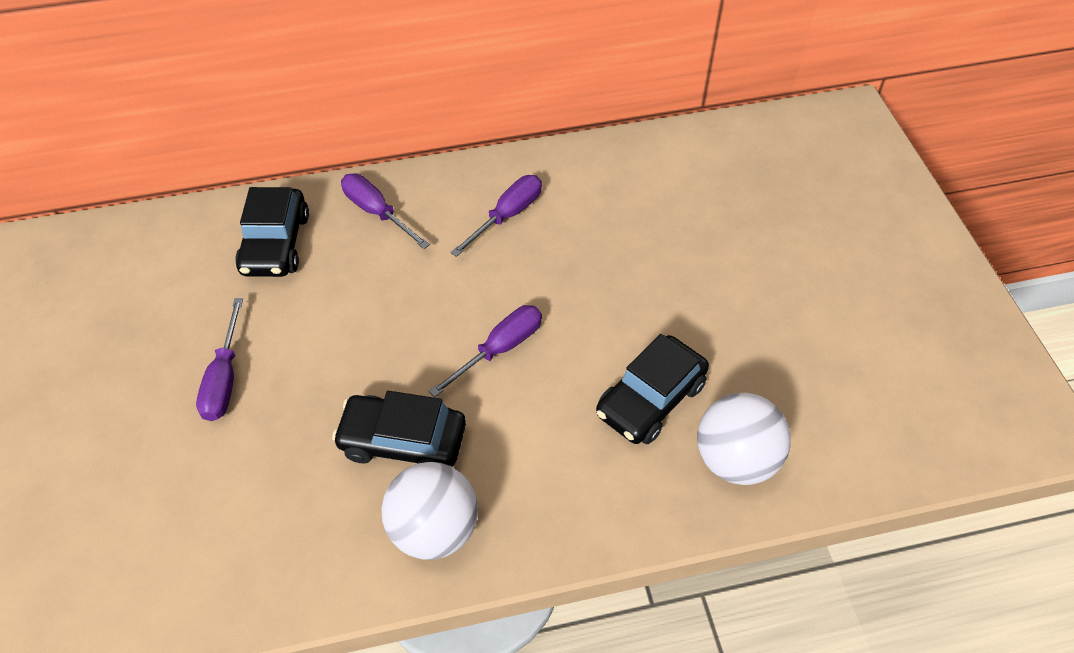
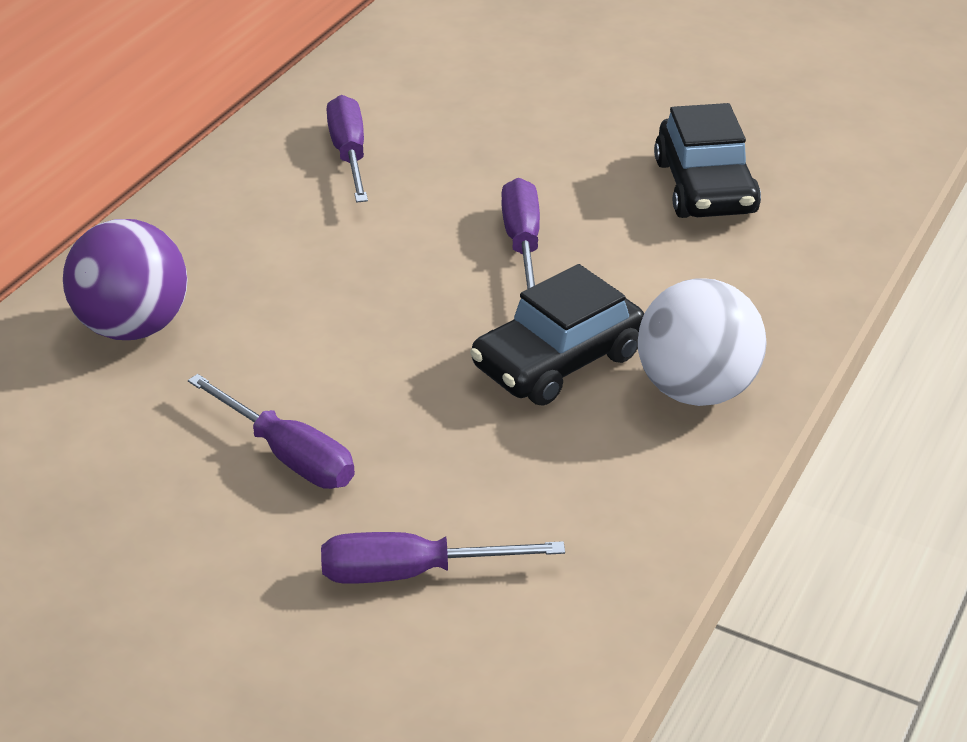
camera: 50 degrees left, 15 degrees down
black car [235,187,309,277] -> purple ball [63,219,188,340]
purple screwdriver [341,173,430,249] -> purple screwdriver moved to [321,532,565,584]
white ball [697,393,791,485] -> none

